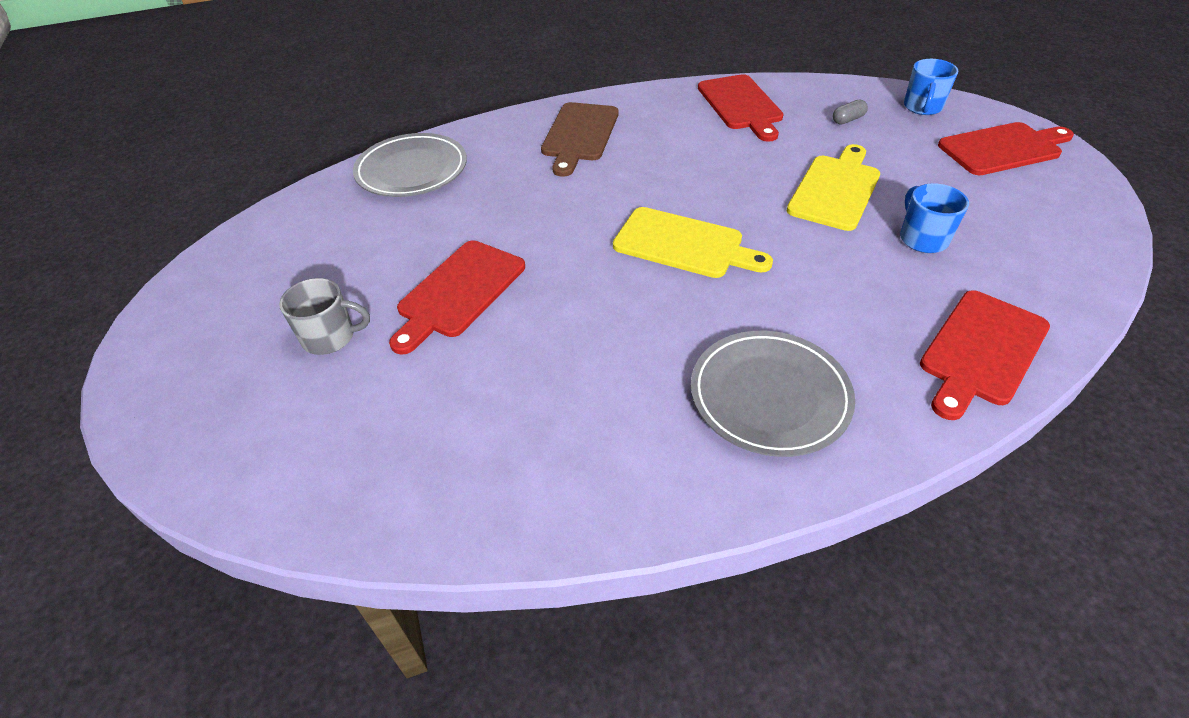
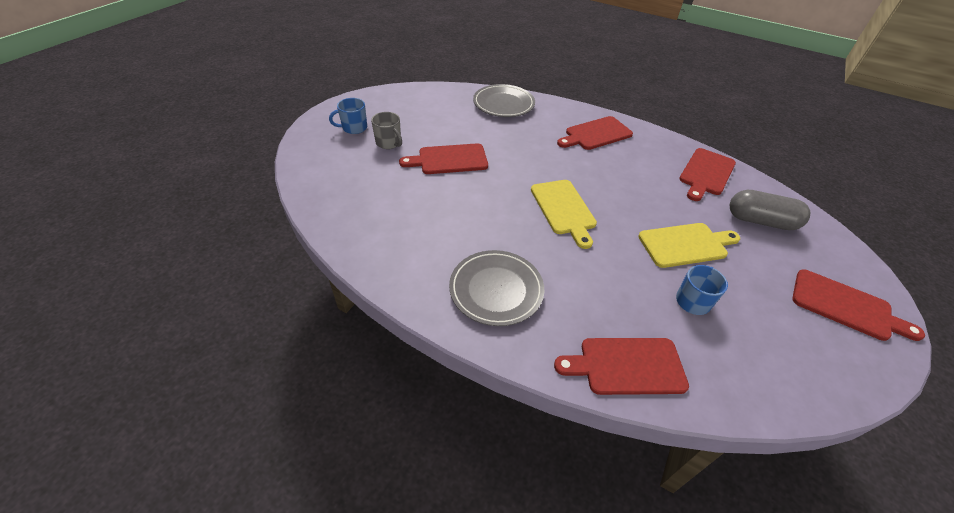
camera: 45 degrees right, 0 degrees up
brown cutting board [541,102,619,177] -> red cutting board [557,116,633,150]
grey capsule [833,99,868,124] -> grey capsule [730,190,810,230], size x2.36
blue mug [904,59,958,115] -> blue mug moved to [329,98,367,134]

